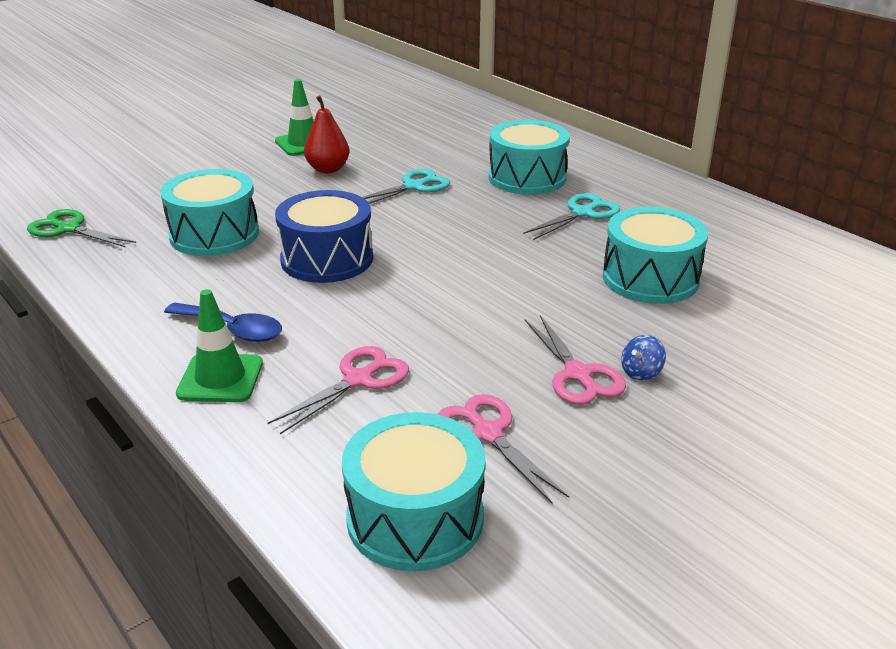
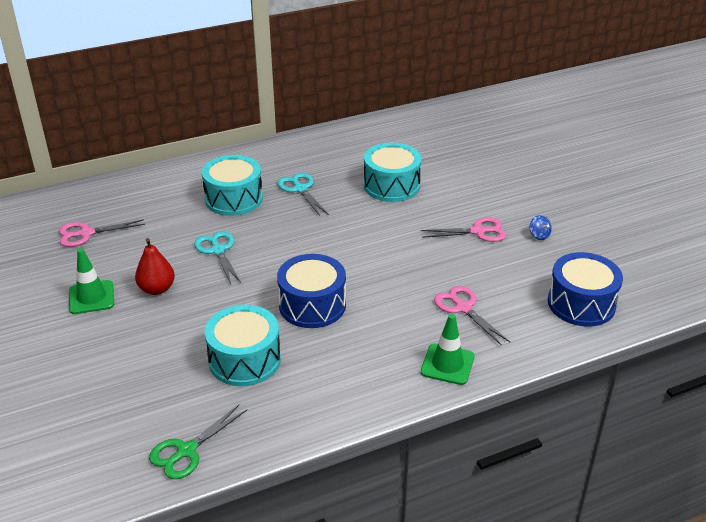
camera: 75 degrees left, 5 degrees up
blue spoon [164,303,282,342] -> none
turquoise drum [342,412,486,571] -> blue drum [548,252,623,326]
pink scissors [437,394,569,505] -> pink scissors moved to [59,219,145,247]
blue spinning top [621,335,666,381] -> blue spinning top moved to [530,215,552,240]

